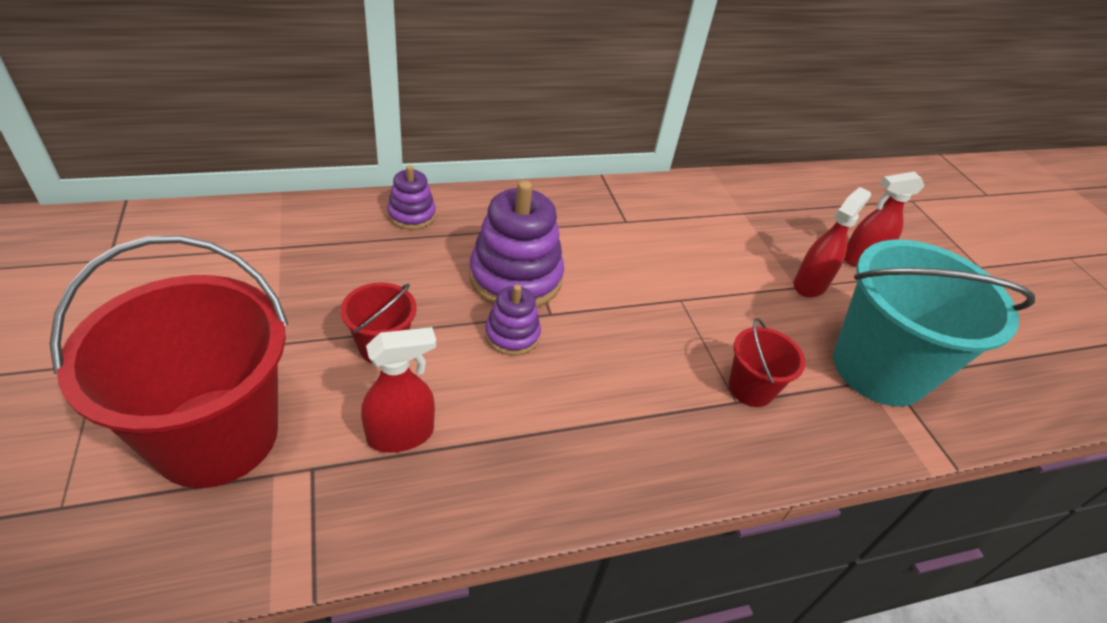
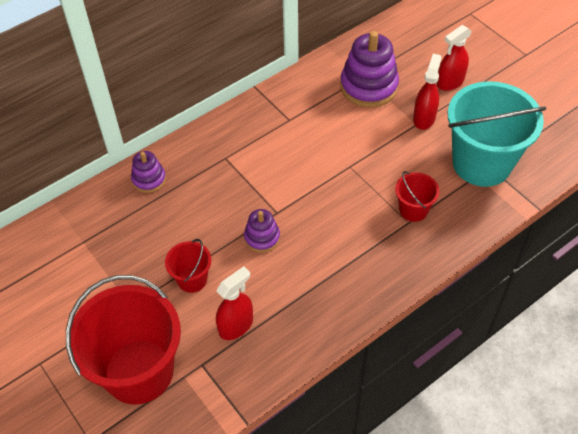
camera: 15 degrees left, 10 degrees up
purple stacking toy [469,180,564,308] -> purple stacking toy moved to [340,31,399,107]

